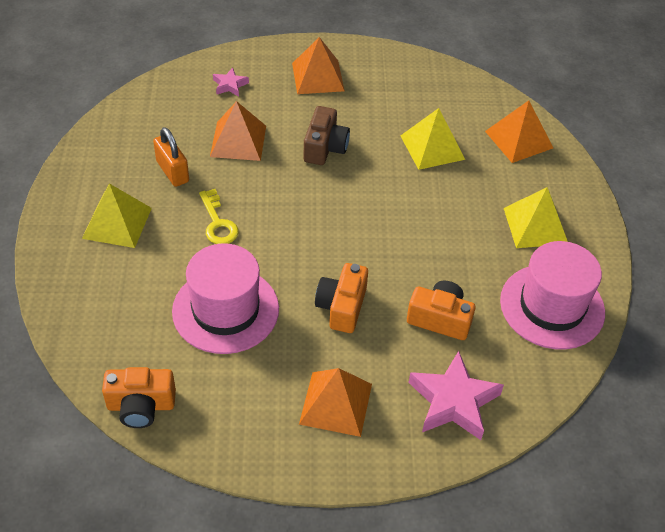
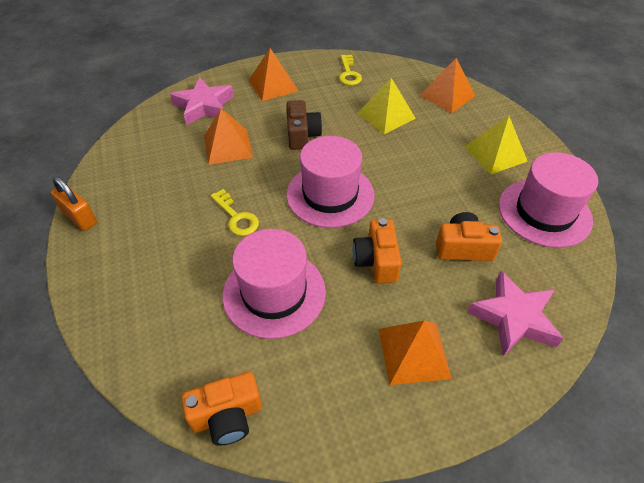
camera: 15 degrees left, 0 degrees up
yellow pyramid [82,184,152,248] -> none
orange padlock [153,127,189,187] -> orange padlock moved to [50,177,97,231]
pink star [213,68,249,97] -> pink star [170,78,234,125], size x2.00
none -> pink hat [286,136,375,228]
none -> yellow key [339,55,362,85]

